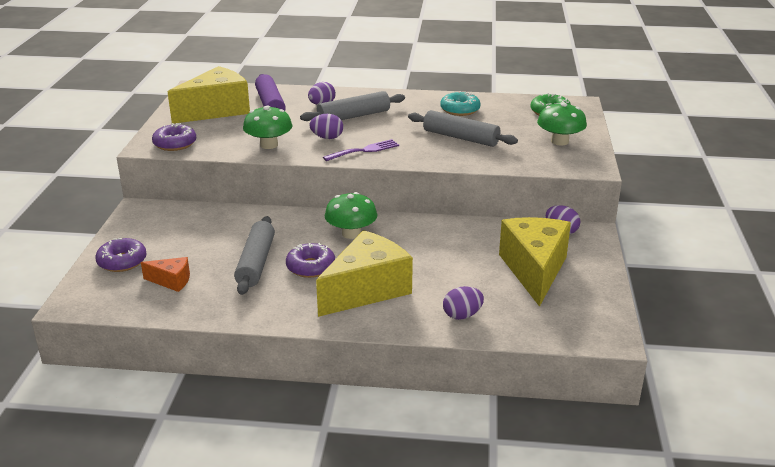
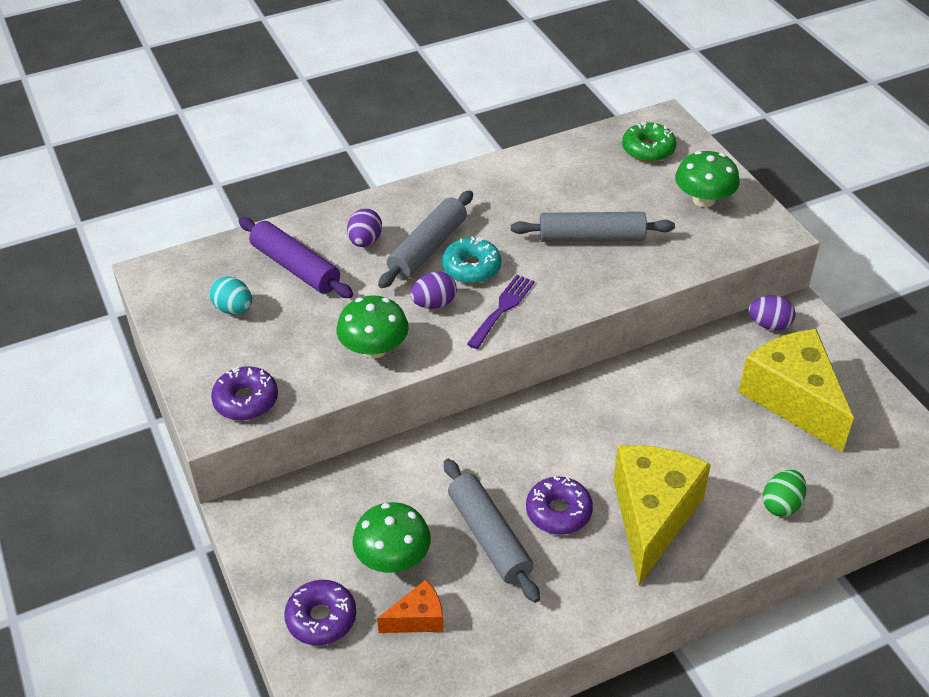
camera: 30 degrees left, 15 degrees up
yellow cheese [168,66,250,124] -> turquoise egg [210,276,252,314]
green mushroom [325,192,378,239] -> green mushroom moved to [352,502,431,573]
turquoise donut [440,91,480,116] -> turquoise donut moved to [442,236,501,284]
purple egg [443,286,484,320] -> green egg [763,470,807,517]

